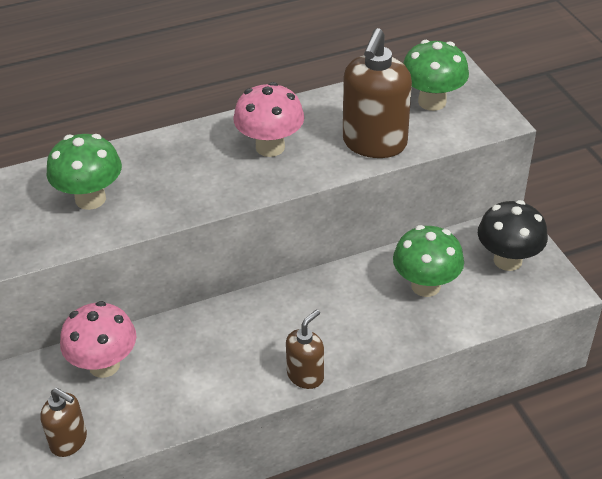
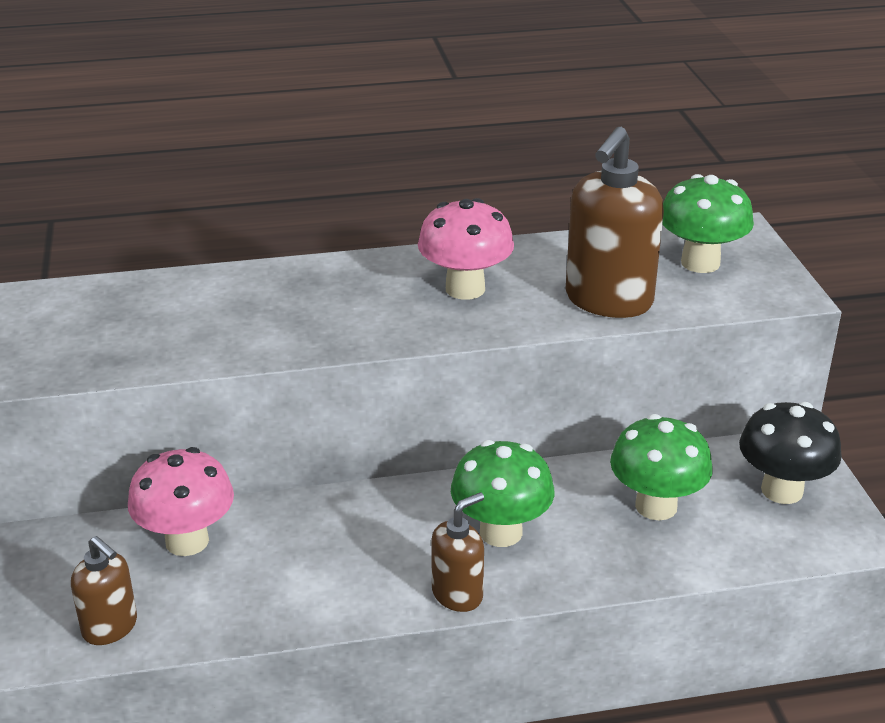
camera: 10 degrees right, 10 degrees down
green mushroom [47,134,122,210] -> green mushroom moved to [451,440,554,547]

